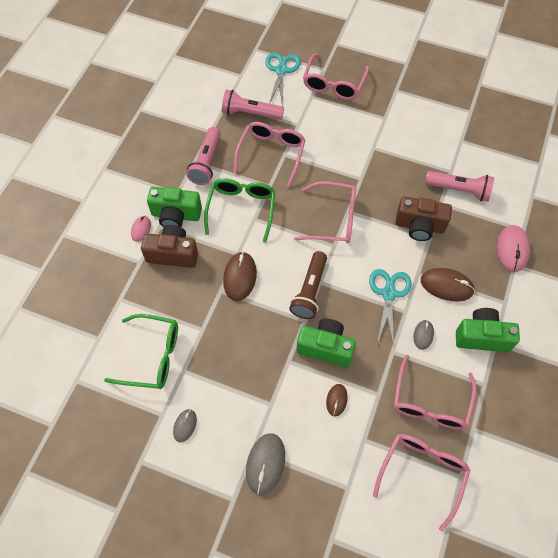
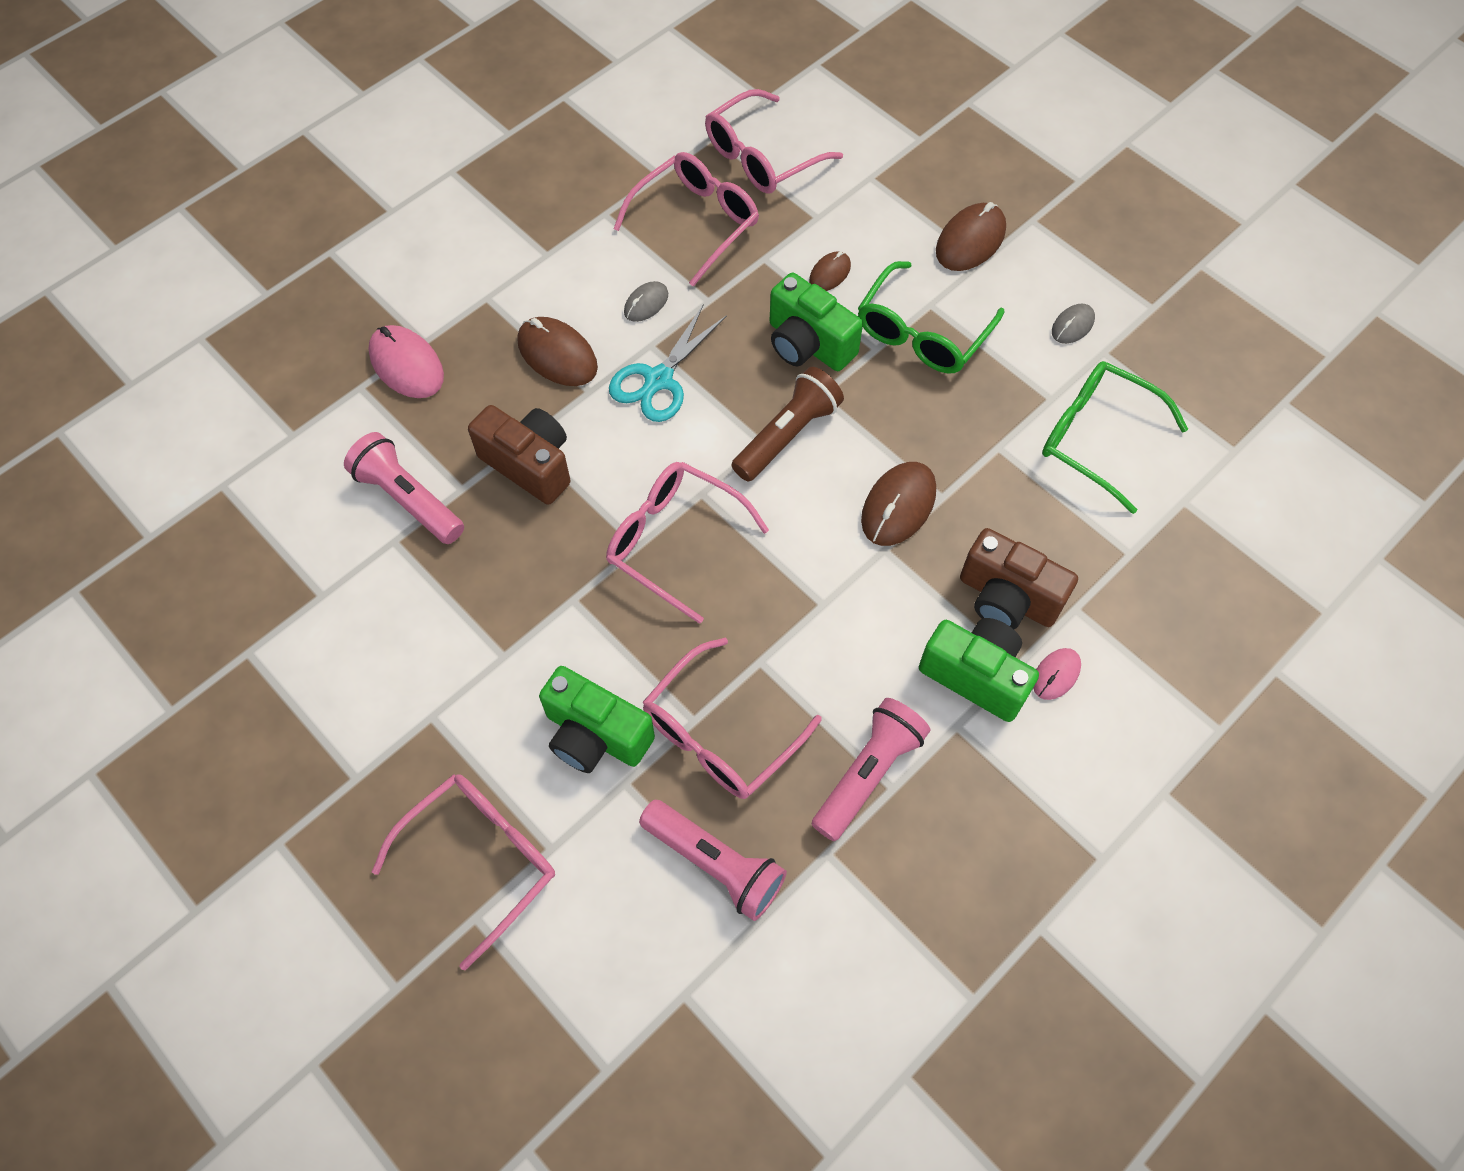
camera: 155 degrees left, 0 degrees up
green glasses [204,178,275,243] -> green glasses moved to [858,261,1004,374]
grey mouse [246,433,285,495] -> brown mouse [936,202,1006,271]
turquoise scissors [265,53,301,106] -> none
green camera [456,308,520,352] -> green camera moved to [539,666,655,773]
pink mouse [497,225,530,272] -> pink mouse turned 75 degrees counterclockwise [368,325,444,398]

